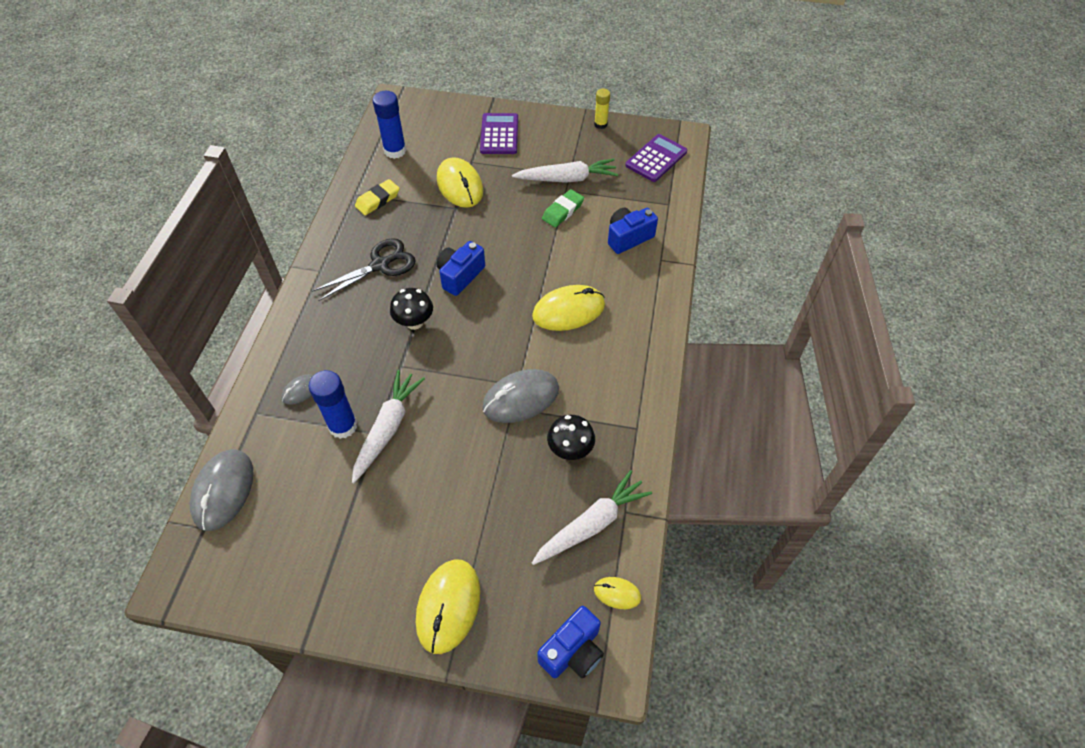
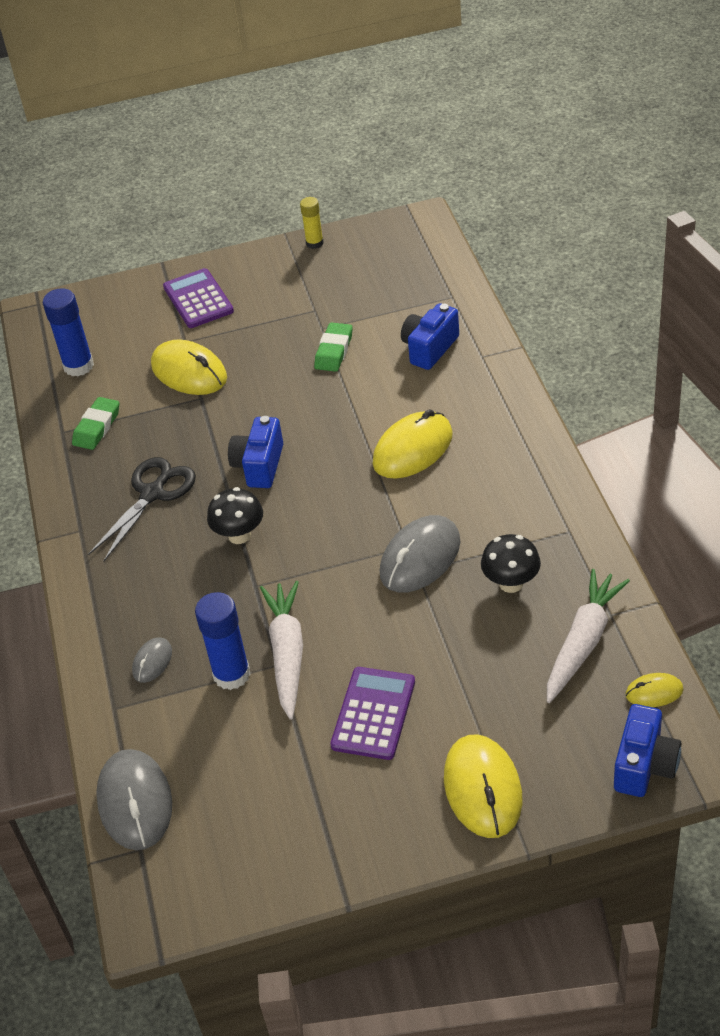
camera: 20 degrees left, 10 degrees down
yellow eraser [355,179,400,215] -> green eraser [72,397,119,450]
white carrot [512,159,618,183] -> none
purple calculator [625,134,687,182] -> purple calculator moved to [330,667,415,760]

